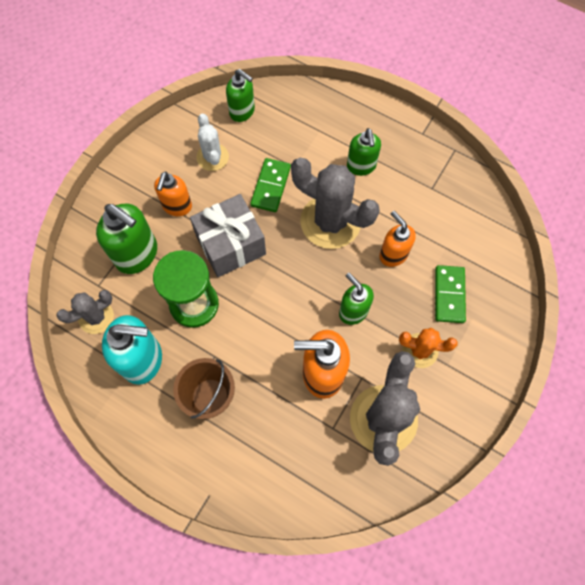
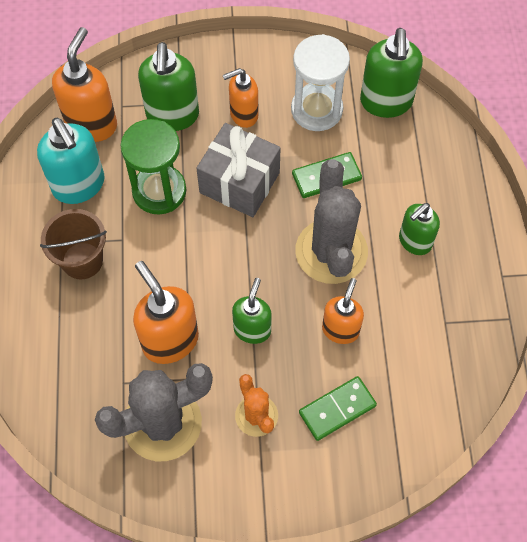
camera: 55 degrees right, 5 degrees down
grey cactus [56,290,114,334] -> orange soap dispenser [52,27,117,142]
white cactus [196,113,229,171] -> white hourglass [291,34,350,131]
green soap dispenser [226,69,255,122] -> green soap dispenser [360,28,423,118], size x1.55

